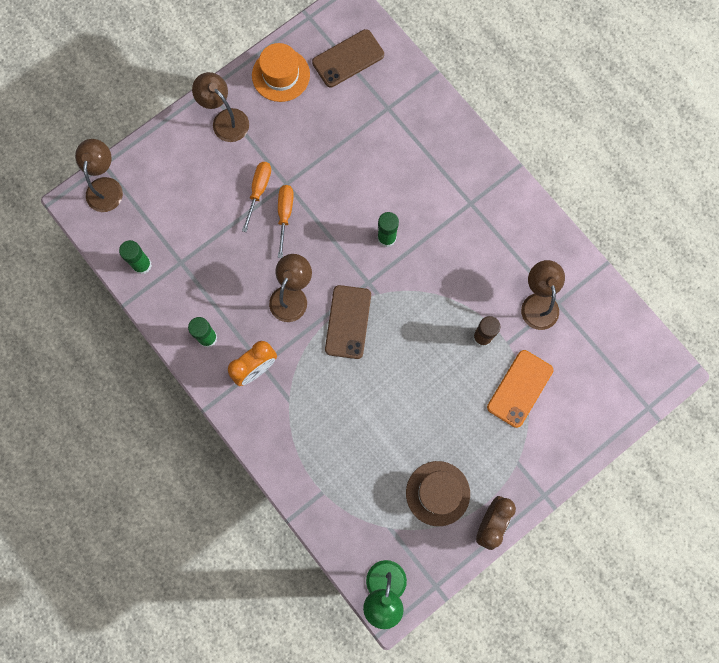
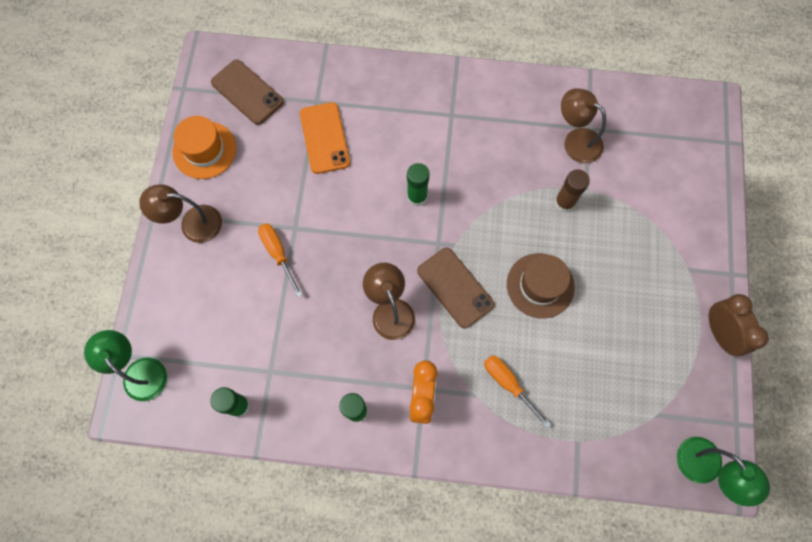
camera: 45 degrees left, 5 degrees down
brown lamp [75,139,123,212] -> green lamp [84,330,167,401]
orange screwdriver [278,185,294,258] -> orange screwdriver moved to [484,355,551,428]
brown phone [312,29,384,87] -> brown phone turned 60 degrees counterclockwise [211,59,284,125]
brown hat [406,461,470,526] -> brown hat moved to [507,253,575,319]
orange phone [487,350,553,428] -> orange phone moved to [300,102,350,174]

